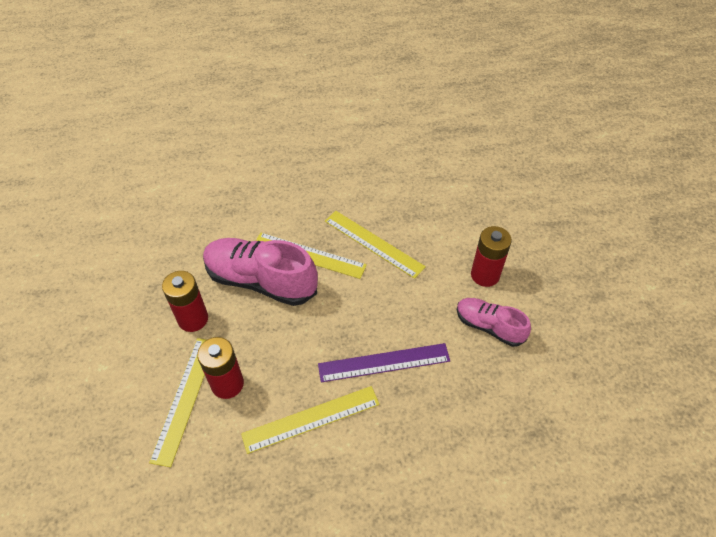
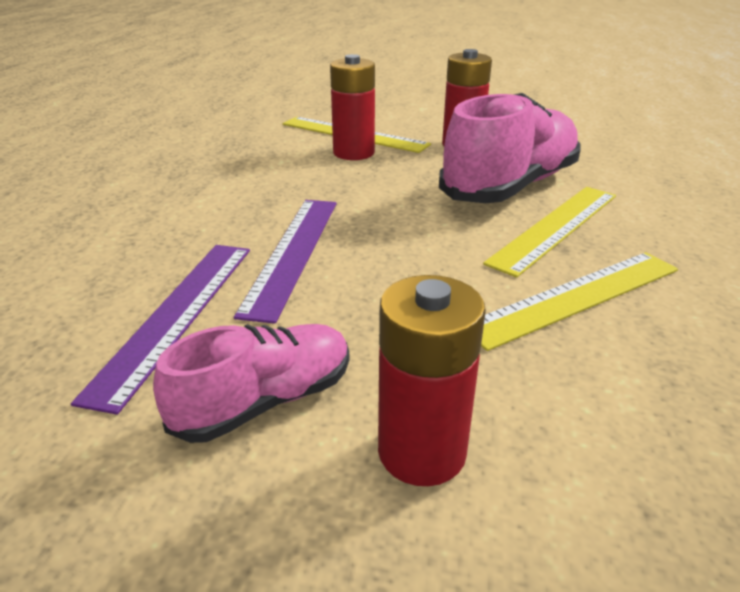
camera: 110 degrees right, 20 degrees down
yellow ruler [241,386,380,454] -> none
none -> purple ruler [71,245,250,415]

